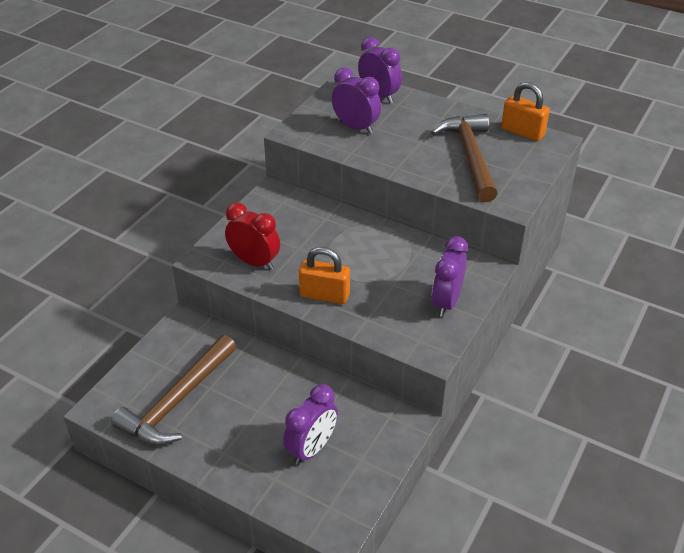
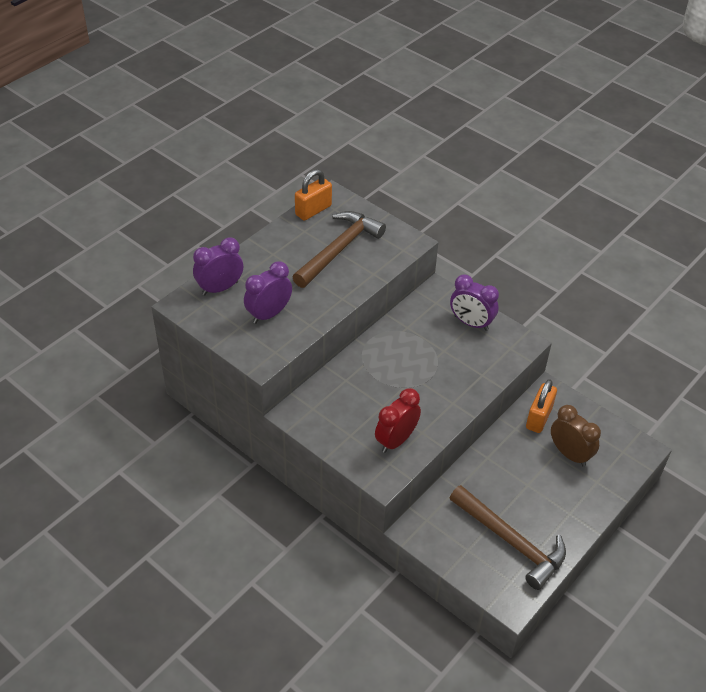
camera: 80 degrees left, 5 degrees up
purple clock [283,384,338,465] -> brown clock [551,405,601,467]
orange padlock [299,247,350,304] -> orange padlock moved to [526,379,557,433]
brown hammer [431,114,497,202] -> brown hammer turned 120 degrees clockwise [293,211,386,288]

